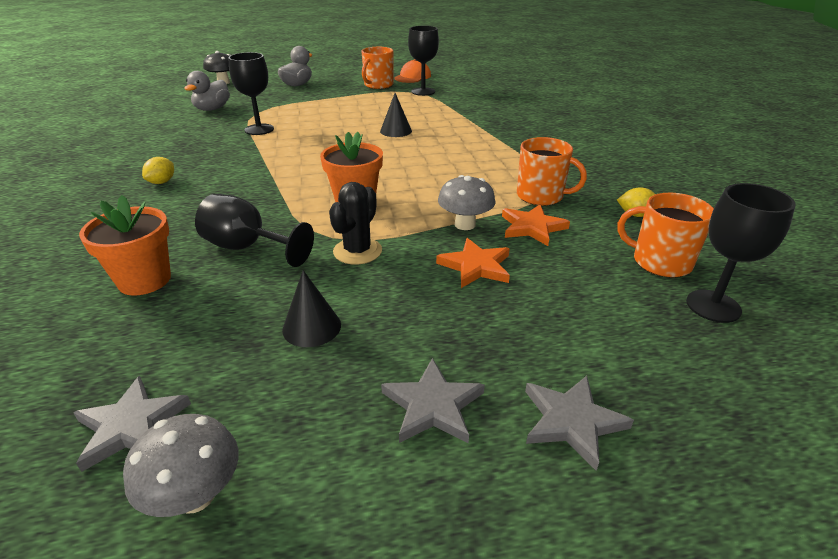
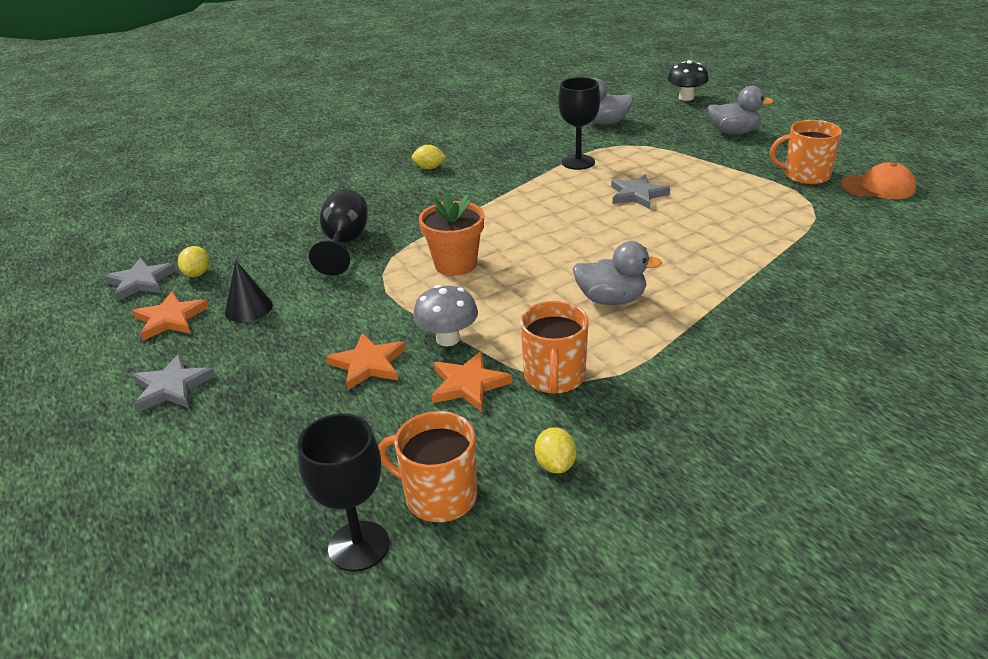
camera: 70 degrees right, 0 degrees up
orange flower pot [79,195,171,296] -> none
grey mushroom [123,414,239,517] -> none
black cactus [329,182,382,265] -> none
black cone [380,93,412,137] -> none
black goblet [408,26,439,96] -> none
grey star [525,376,634,471] -> grey star moved to [611,175,670,209]
orange mug [618,193,714,278] -> orange mug turned 75 degrees counterclockwise [378,411,478,522]
none -> orange star [133,292,209,340]
none -> yellow lemon [178,246,209,277]
none -> grey duck [573,241,662,305]

